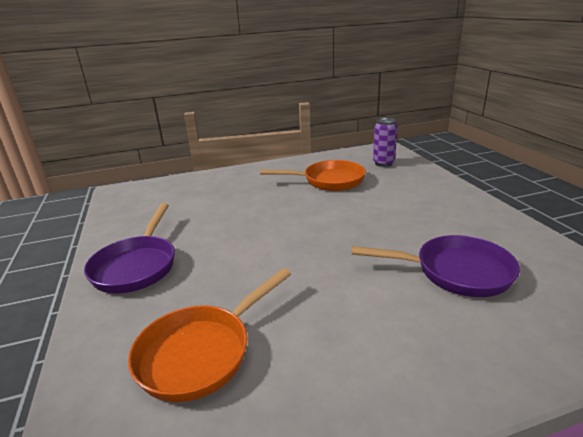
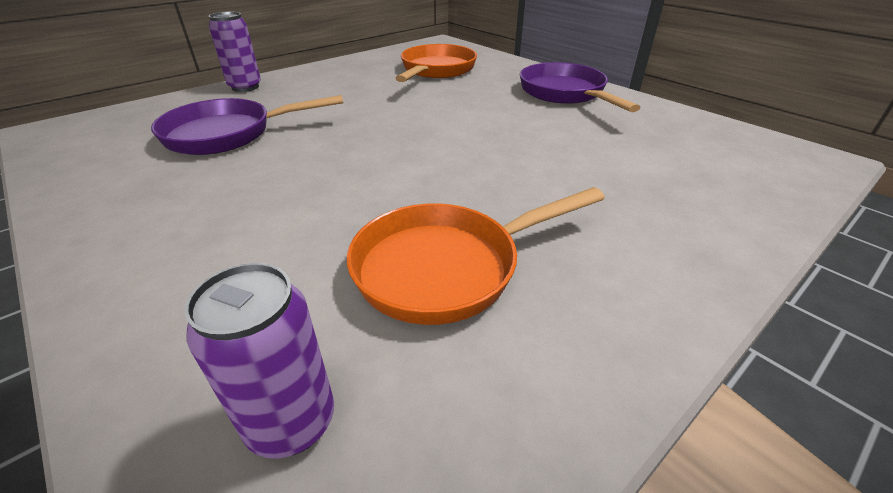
camera: 155 degrees right, 10 degrees up
none -> purple can [209,12,261,92]

